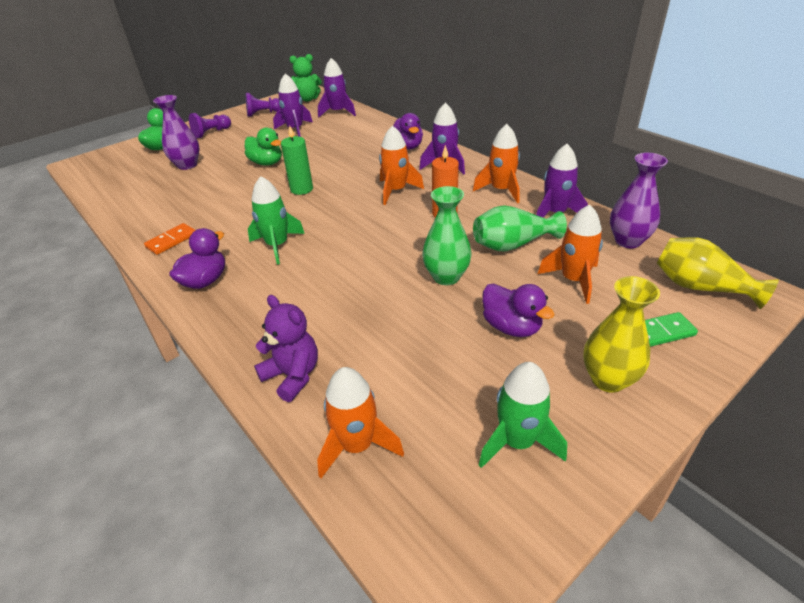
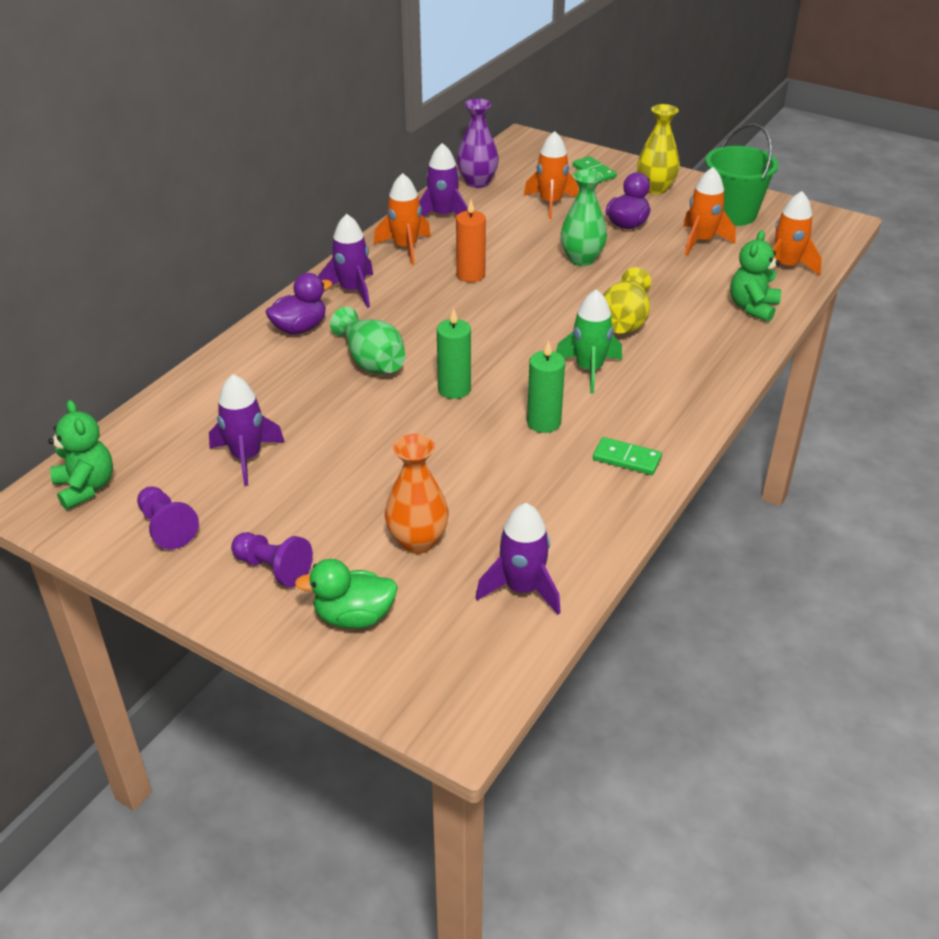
camera: 110 degrees left, 0 degrees up
orange domino [144,223,195,255] -> green domino [593,437,662,475]
purple vase [153,95,200,170] -> orange vase [385,434,449,554]
purple duck [169,228,225,289] -> none
green duck [245,127,282,166] -> none
purple teddy bear [254,295,318,402] -> green teddy bear [730,230,781,322]
purple rocket [318,58,356,118] -> purple rocket moved to [476,503,561,615]
orange rocket [379,125,424,205] -> orange rocket moved to [683,167,736,255]
green vase [473,205,567,252] -> green vase moved to [330,307,405,374]
green rocket [479,362,567,468] -> green bucket [705,124,778,226]
yellow vase [657,237,779,309] -> yellow vase moved to [603,267,651,334]
none -> green candle [527,340,565,433]

